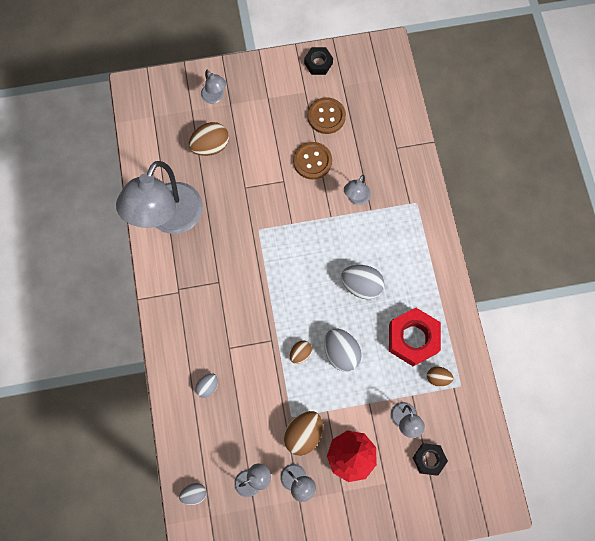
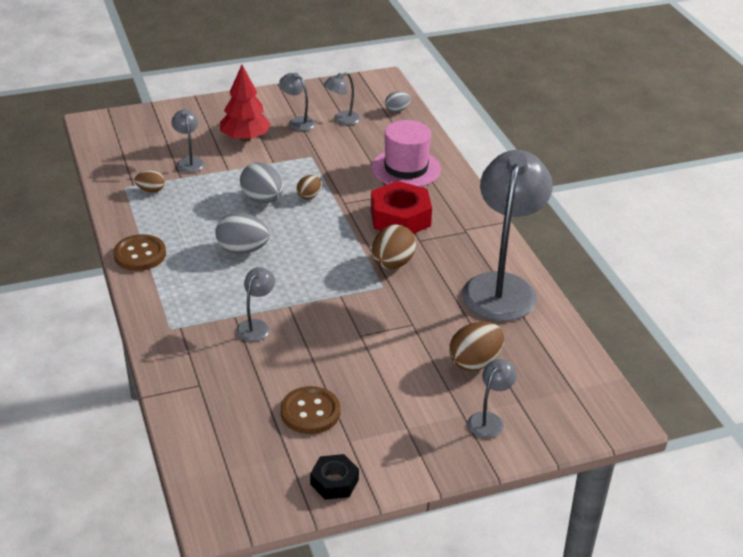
camera: 170 degrees right, 35 degrees down
grey egg [195,373,218,398] -> pink hat [371,120,441,187]
grey lamp [201,70,226,104] -> grey lamp turned 75 degrees clockwise [468,359,517,438]
brown egg [284,411,323,456] -> brown egg moved to [372,224,416,269]
brown button [293,142,332,180] -> brown button moved to [113,234,166,271]
red nut [389,308,441,366] -> red nut moved to [371,181,432,234]
black nut [413,443,448,476] -> none

